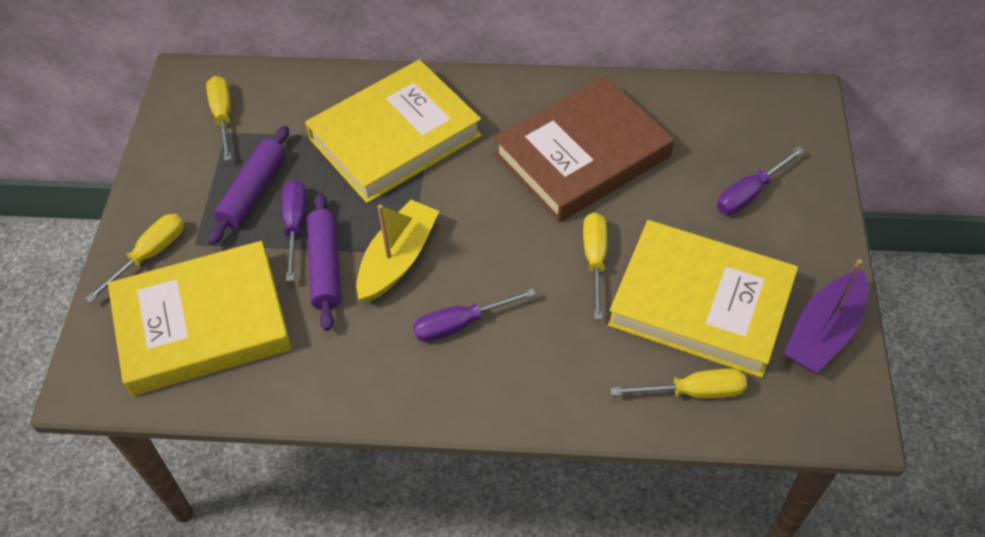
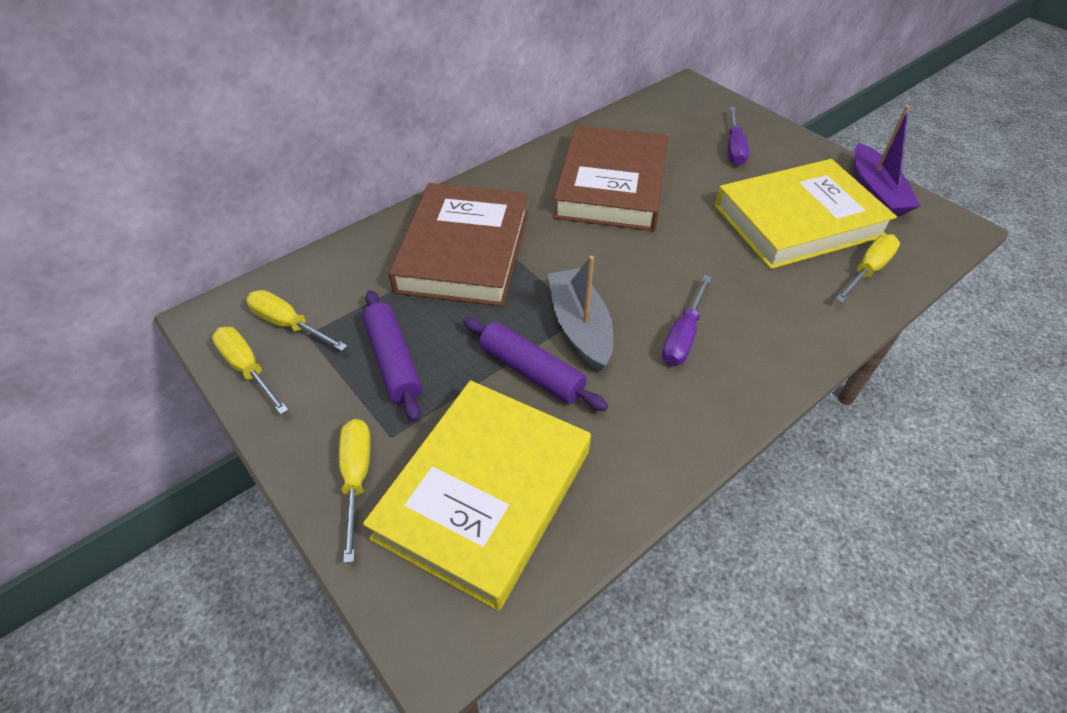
camera: 45 degrees left, 5 degrees down
purple screwdriver [282,180,306,281] -> none
yellow book [305,60,482,203] -> brown book [389,183,528,306]
yellow boat [356,200,439,302] -> grey boat [548,256,613,371]
yellow screwdriver [583,213,607,320] -> yellow screwdriver moved to [212,327,289,415]

